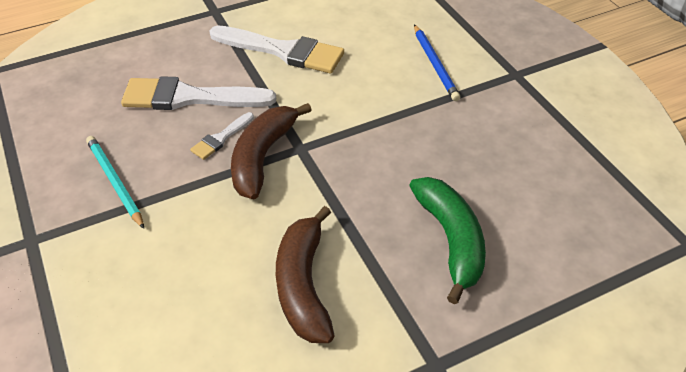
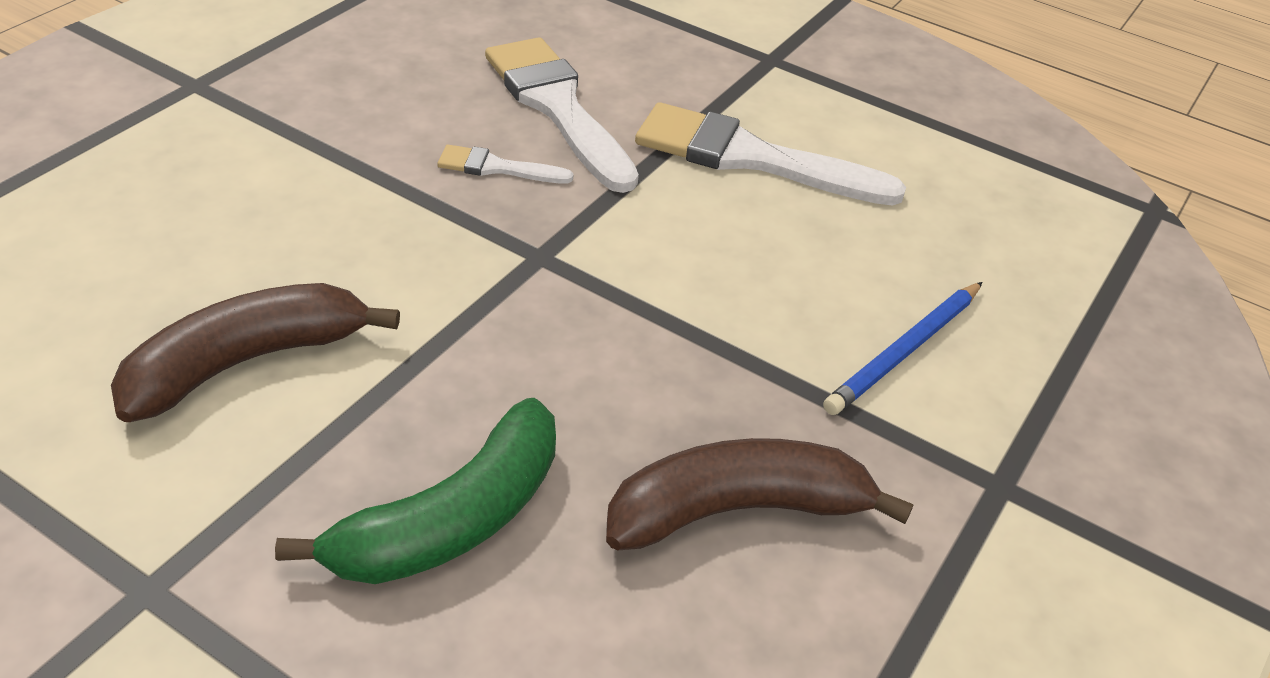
camera: 55 degrees right, 5 degrees down
turquoise pencil [86,136,144,229] -> none
white brush [209,25,344,73] -> white brush turned 120 degrees clockwise [635,102,906,206]
brown banana [231,103,312,199] -> brown banana moved to [606,438,914,550]

